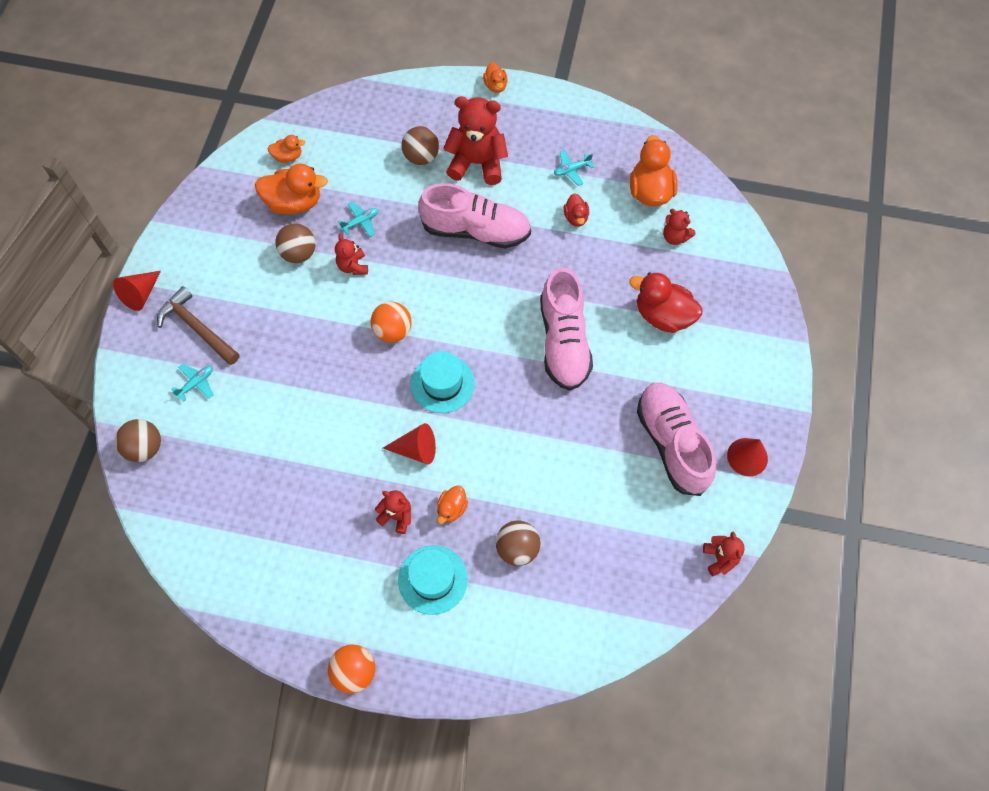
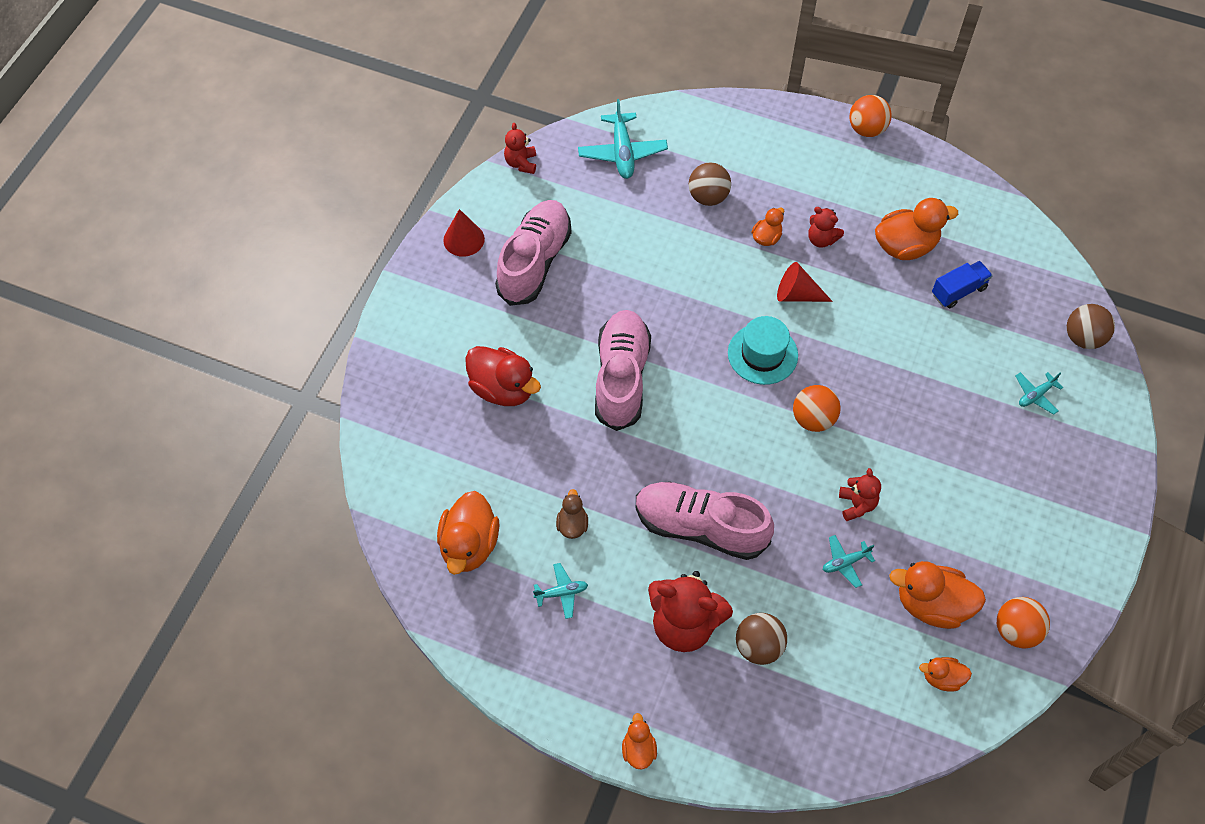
camera: 170 degrees left, 5 degrees down
red cone [113,271,161,311] -> none
brown hammer [157,286,240,365] -> none
brown ball [275,223,315,263] -> none
turquoise hat [398,545,468,615] -> none
red duck [564,193,589,227] -> brown duck [556,489,588,539]
pink shoe [637,382,716,496] -> pink shoe turned 150 degrees counterclockwise [495,200,571,306]
red teddy bear [663,209,696,245] -> none
none -> turquoise plane [578,99,668,179]
none -> orange duck [875,198,958,260]
none -> blue truck [932,261,993,308]
none -> orange ball [997,597,1050,648]

